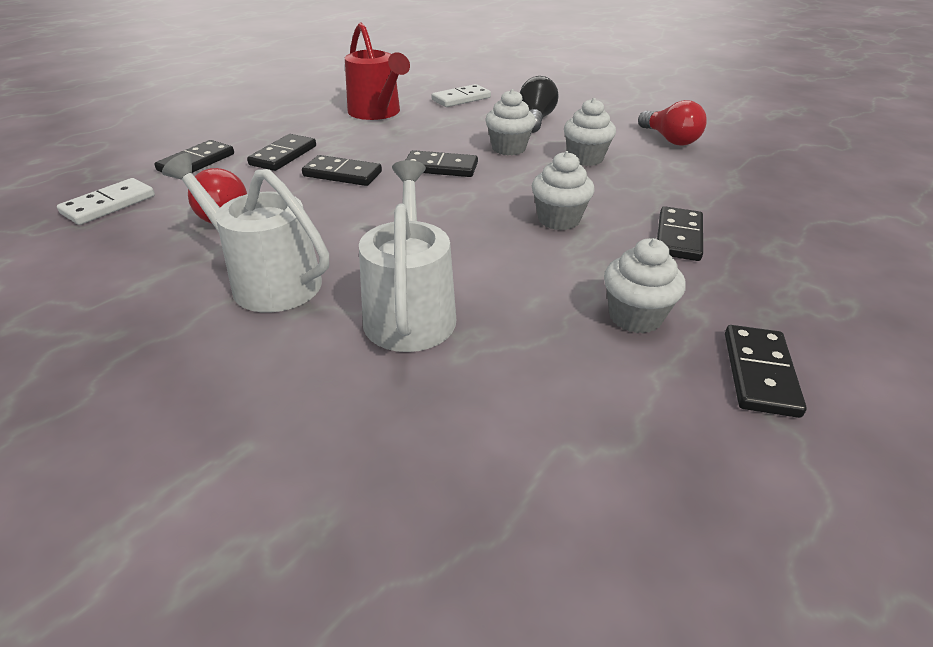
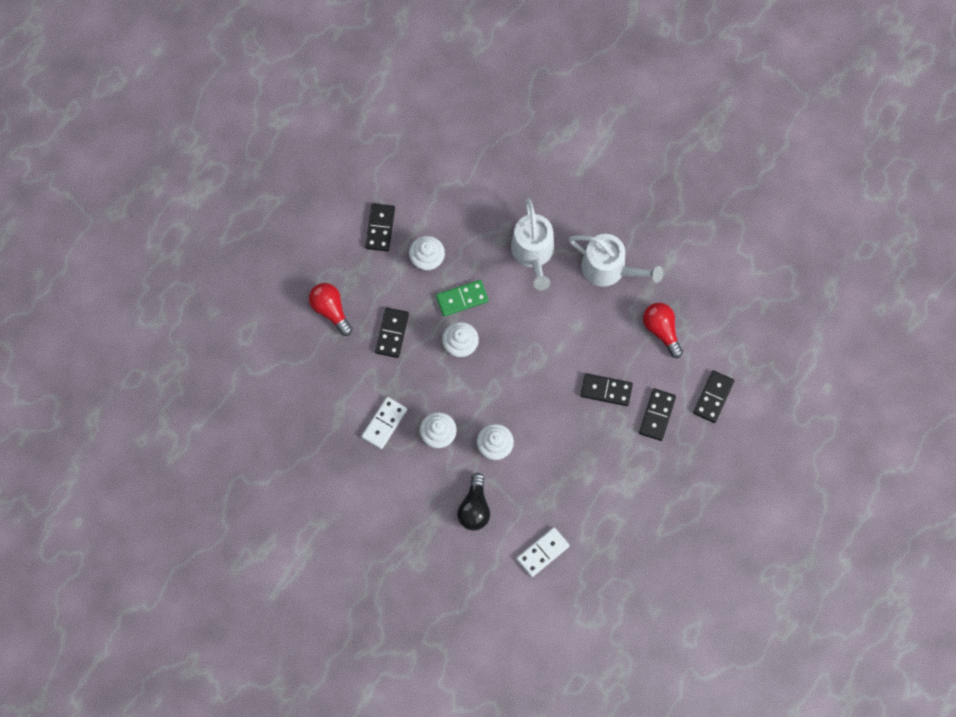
camera: 175 degrees right, 35 degrees up
white domino [57,178,155,225] -> white domino moved to [361,397,407,449]
red watering can [345,23,410,120] -> none
black domino [406,150,478,177] -> none
red light bulb [638,100,707,146] -> red light bulb moved to [309,283,353,336]
none -> green domino [436,280,488,317]

